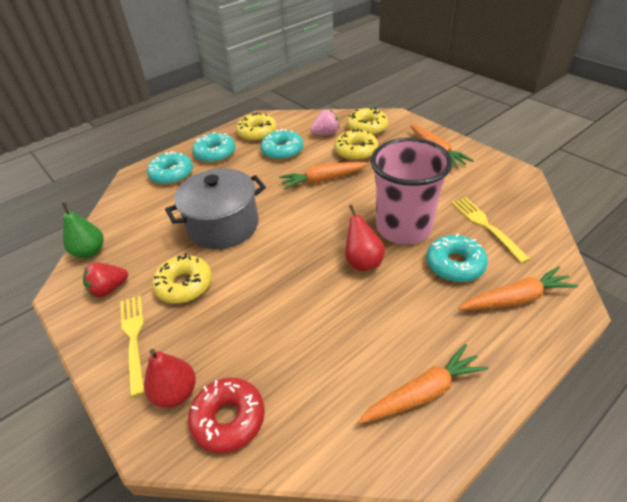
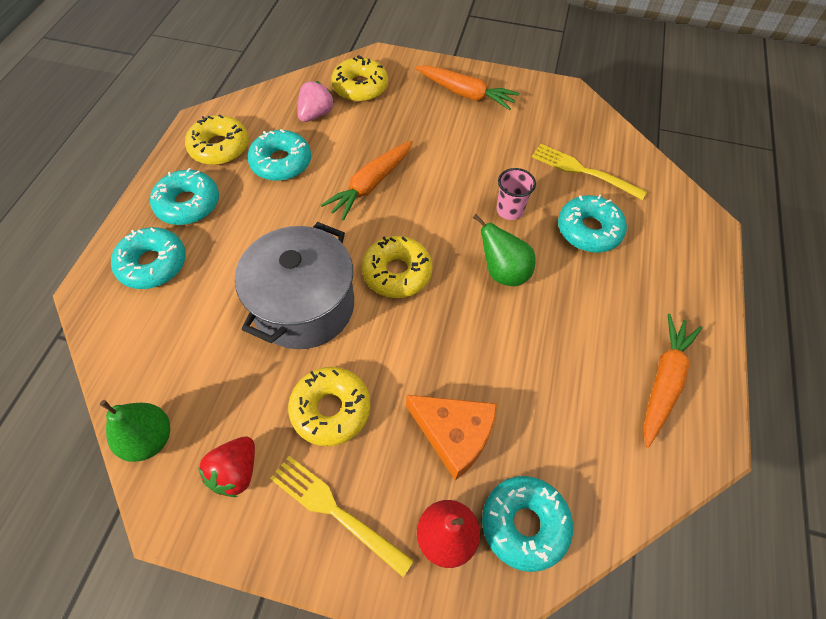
camera: 40 degrees left, 15 degrees up
red donut [188,378,265,453] -> turquoise donut [482,476,573,572]
yellow donut [334,128,378,161] -> yellow donut moved to [362,236,433,298]
red pear [345,205,385,271] -> green pear [473,214,535,286]
pink cup [370,138,453,245] -> pink cup [496,168,536,220], size x0.42
orange carrot [459,266,578,310] -> none
none -> orange cheese [406,395,497,480]

